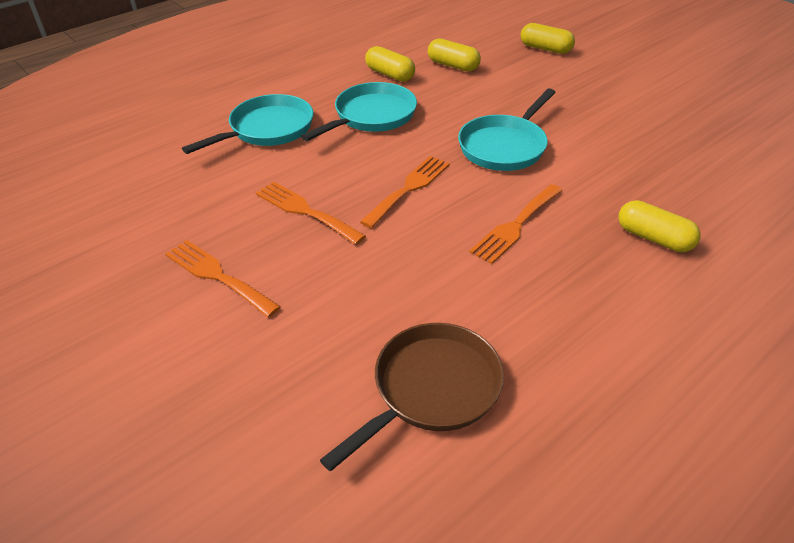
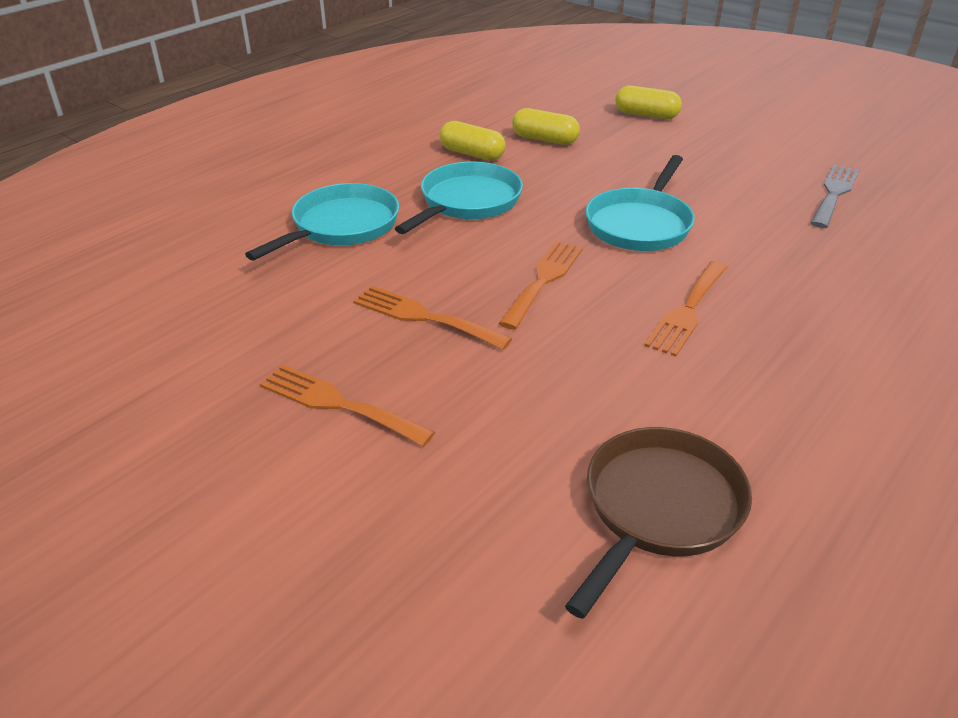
camera: 10 degrees left, 5 degrees down
yellow capsule [619,200,701,252] -> none
none -> grey fork [811,165,859,228]

